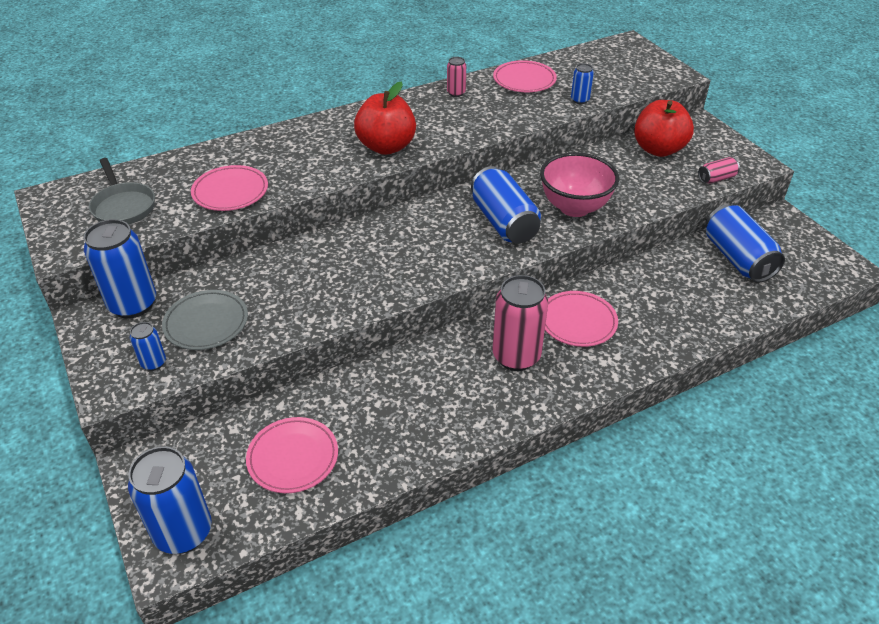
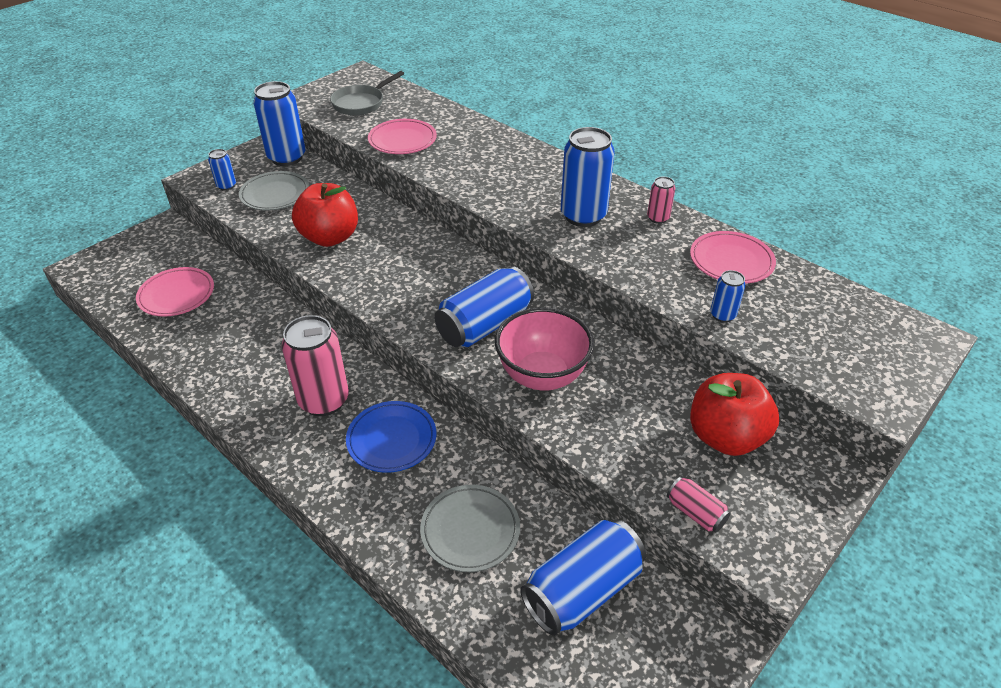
camera: 70 degrees right, 0 degrees up
blue can [128,446,212,554] -> blue can moved to [561,127,615,227]
red apple [354,81,416,155] -> red apple moved to [292,183,358,247]
pink plate [545,291,618,347] -> blue plate [346,401,436,473]
none -> grey plate [420,485,520,572]

